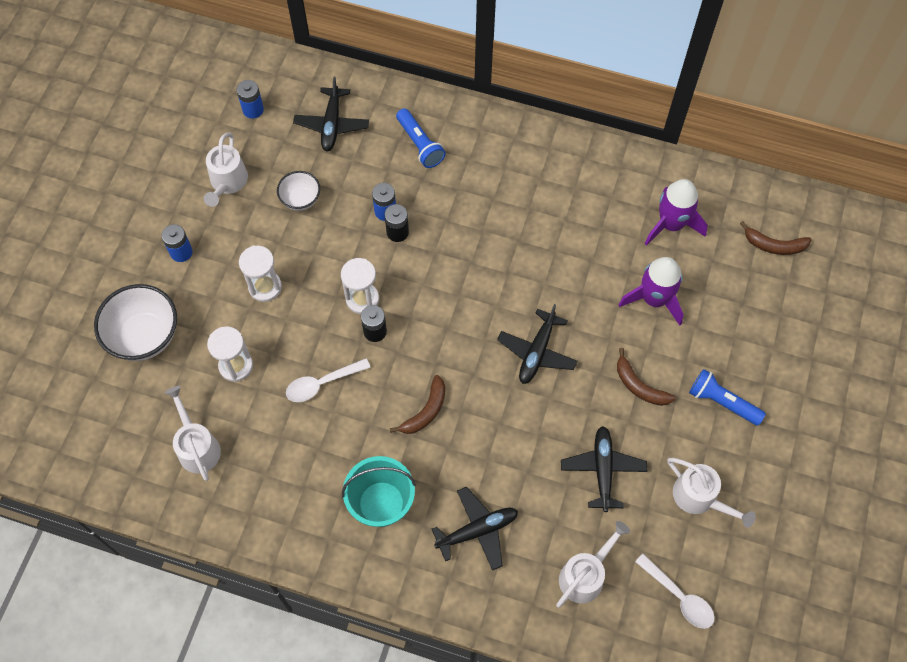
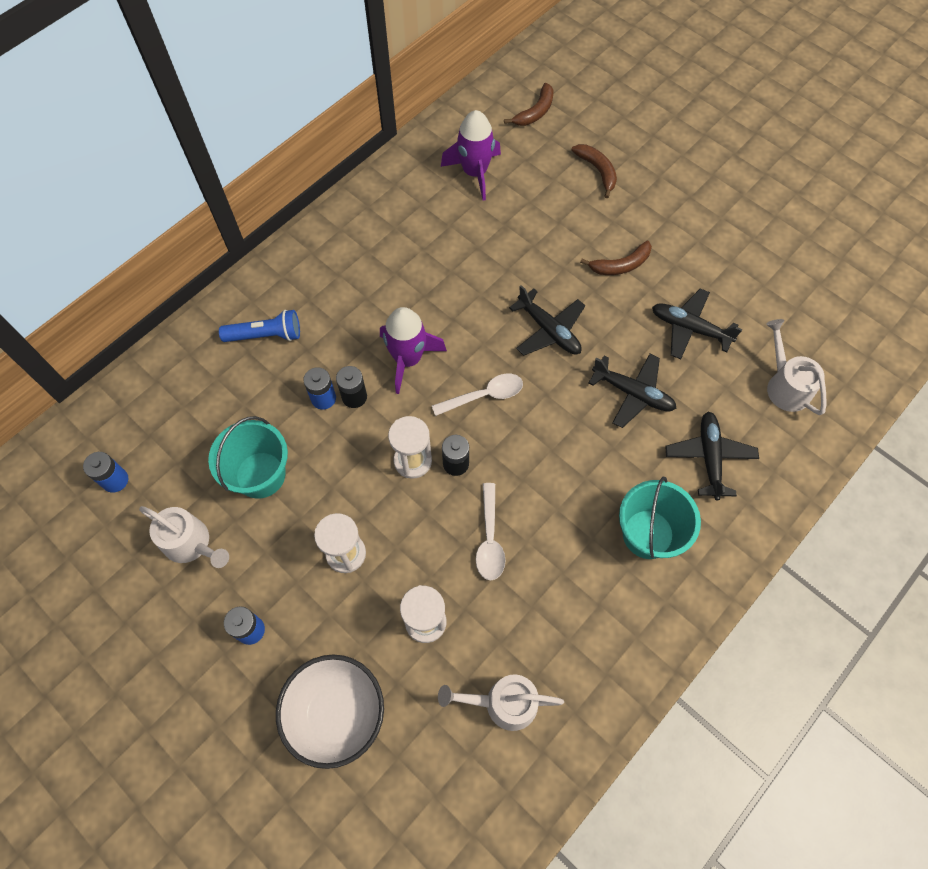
camera: 65 degrees left, 0 degrees up
white bowl [277,171,320,211] -> turquoise bucket [208,416,288,499]
black plane [293,76,369,152] -> black plane moved to [589,354,677,428]
brown banana [390,375,445,434] -> brown banana moved to [571,144,617,198]
purple rocket [619,257,684,326] -> purple rocket moved to [380,307,447,394]
white spoon [635,554,715,629] -> white spoon moved to [432,374,523,416]
white watering can [668,458,756,528] -> none
blue flashlight [689,369,766,426] -> none

